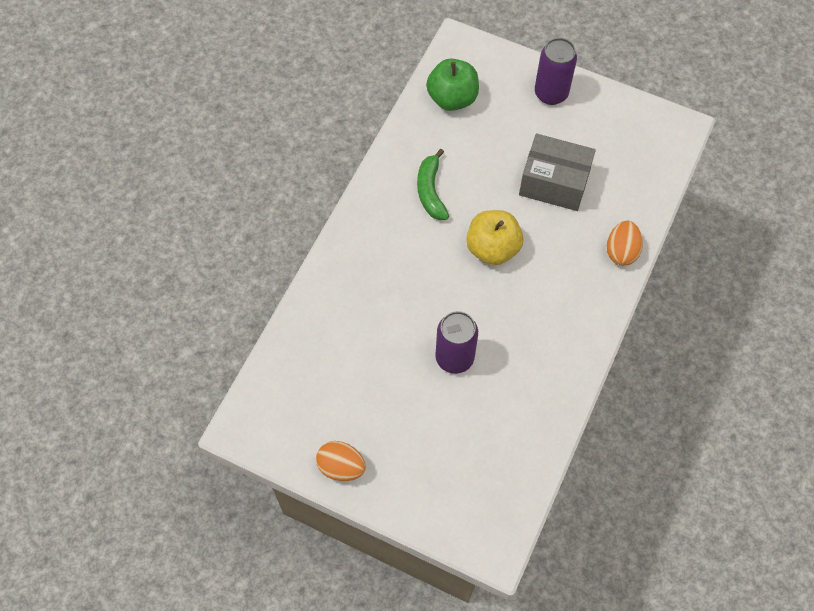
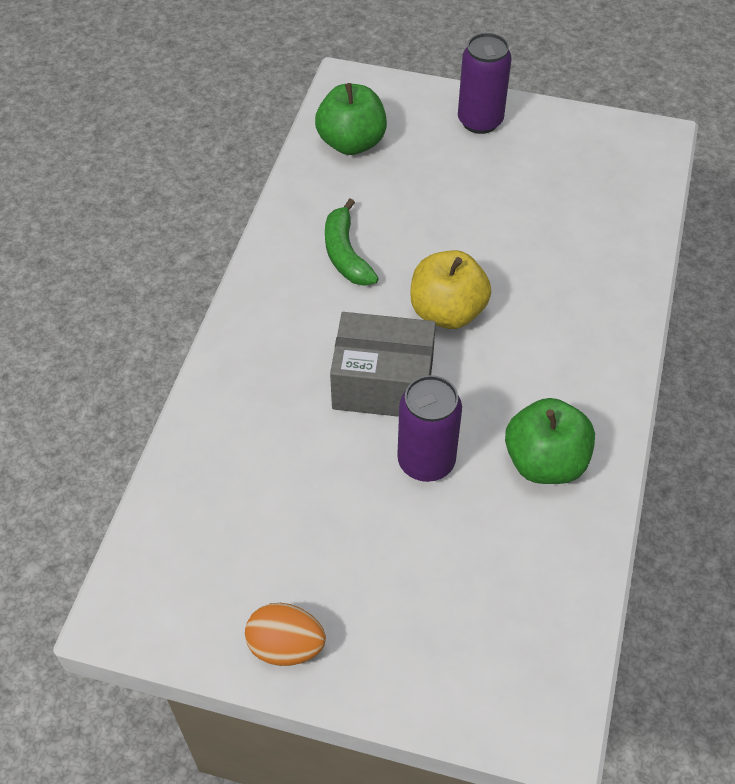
camera: 10 degrees left, 10 degrees down
grey box [519,134,596,211] -> grey box moved to [330,312,436,417]
orange egg [607,221,643,266] -> none
none -> green apple [505,398,595,484]

